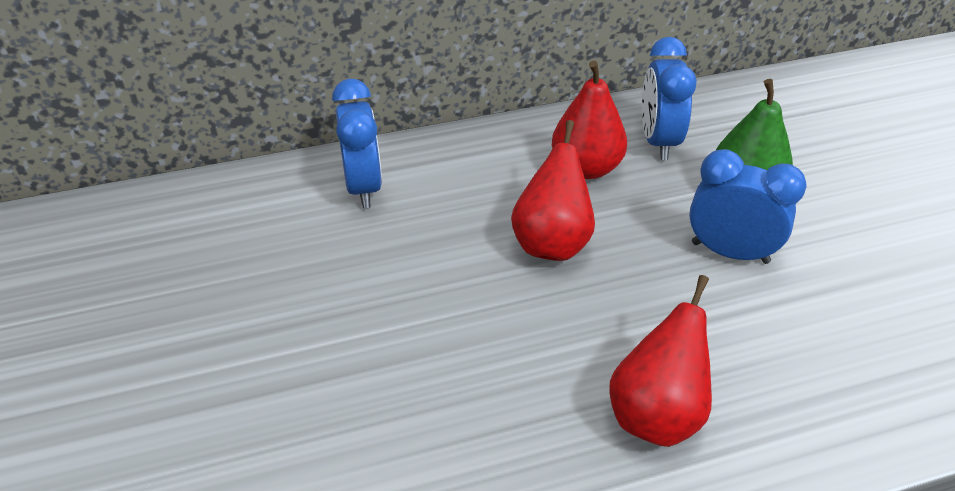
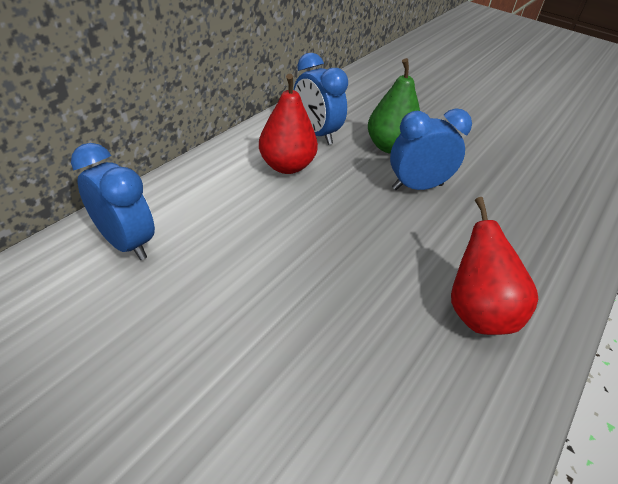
camera: 40 degrees left, 0 degrees up
red pear [511,120,595,261] -> none

